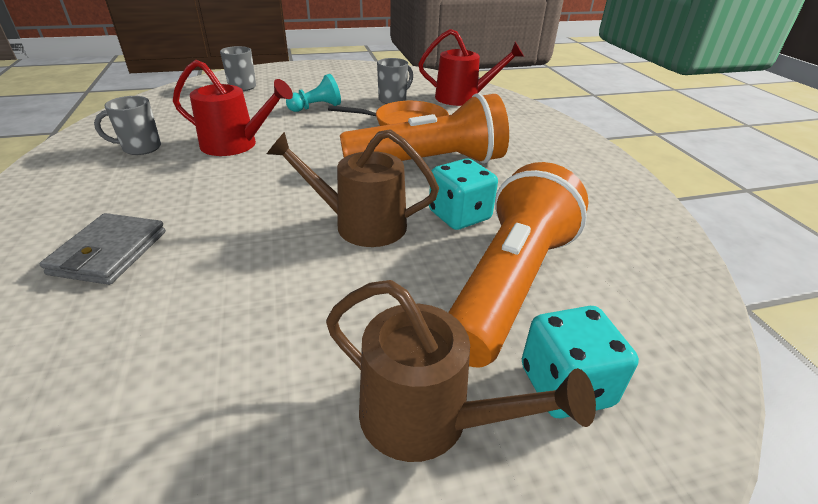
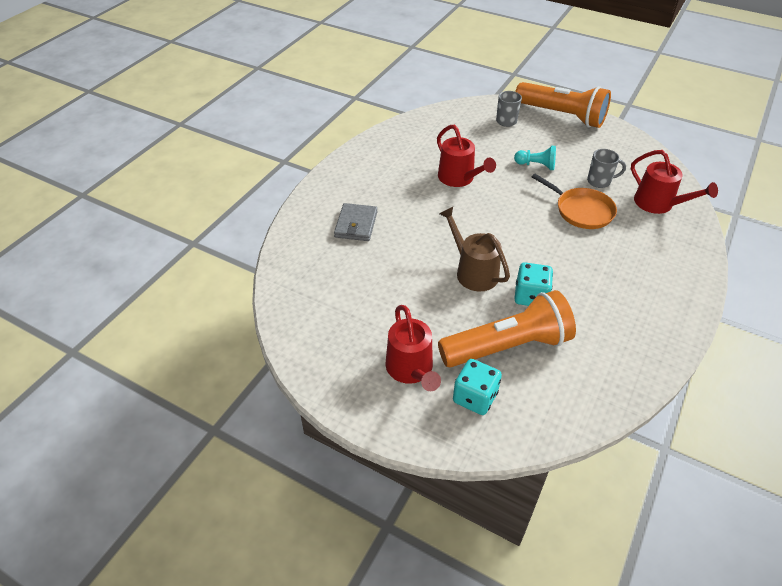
camera: 45 degrees right, 10 degrees up
grey wallet [40,213,166,285] -> grey wallet turned 45 degrees counterclockwise [334,203,377,241]
grey mug [94,96,161,155] -> none
brown watering can [326,280,596,462] -> red watering can [385,305,441,391]
orange flashlight [340,93,509,164] -> orange flashlight moved to [515,82,611,128]

